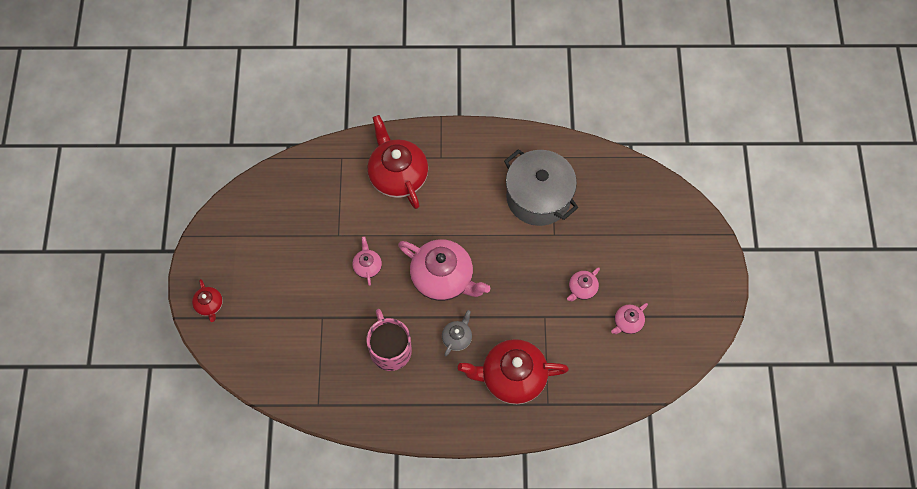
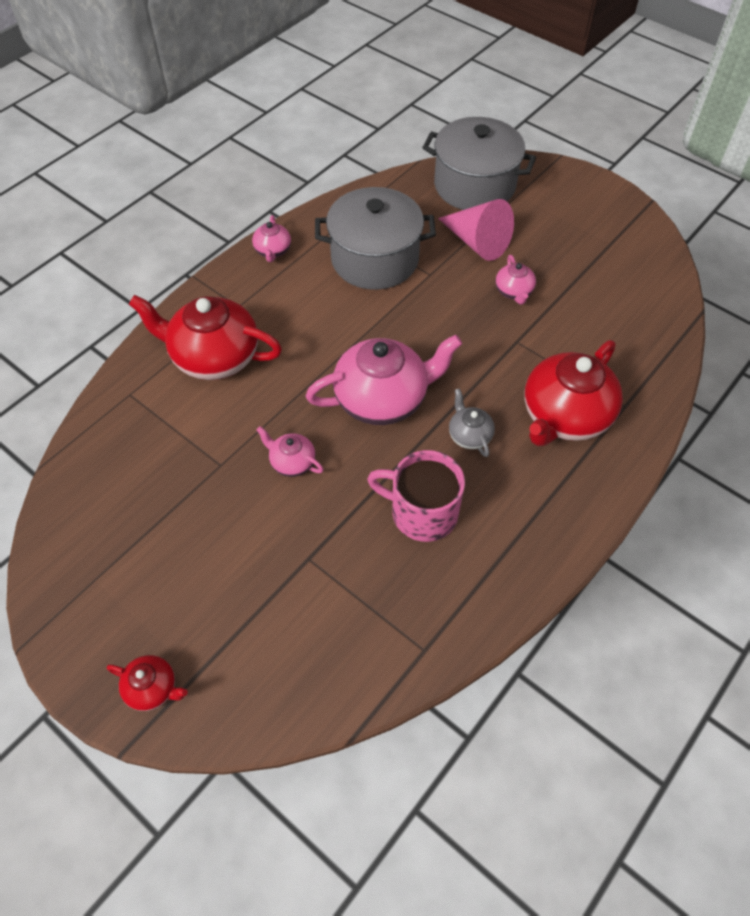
camera: 50 degrees left, 10 degrees down
pink teapot [611,303,648,334] -> pink teapot moved to [252,215,291,262]
none -> grey pot [422,117,536,210]
none -> pink cone [438,199,514,261]

